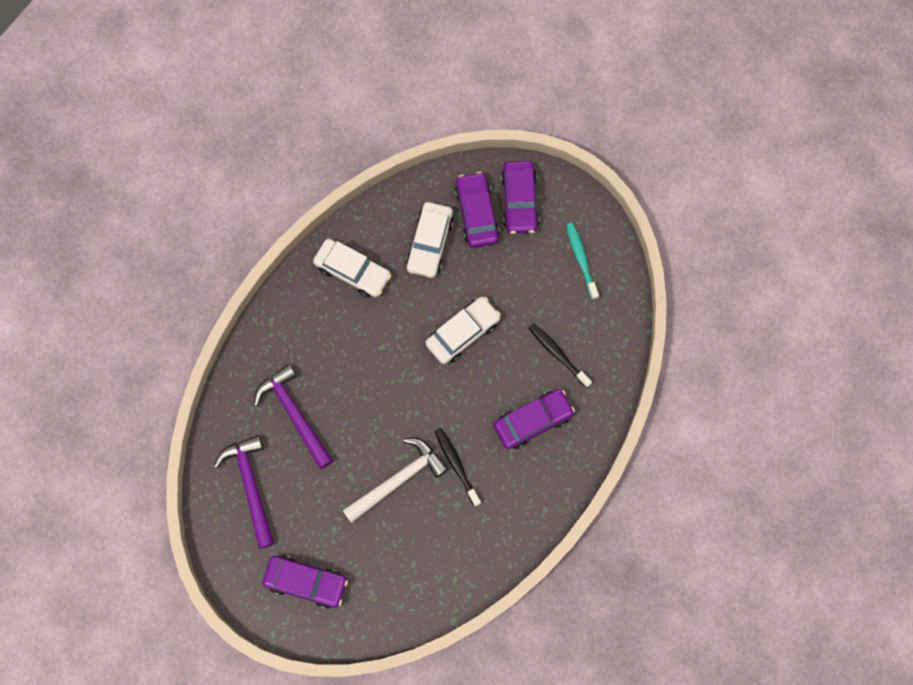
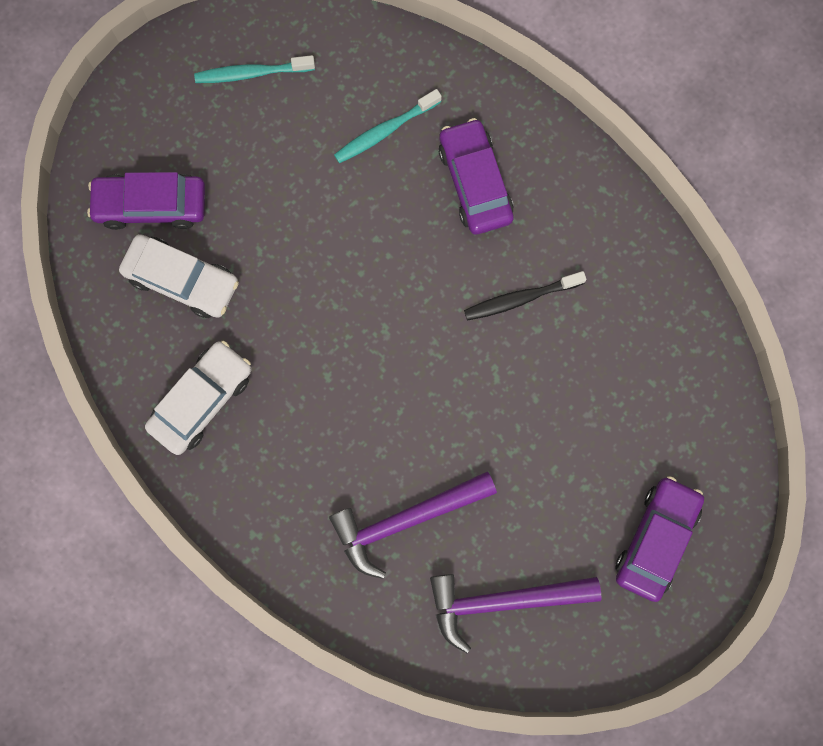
camera: 80 degrees left, 5 degrees up
white hammer [342,438,449,523] -> none
white car [425,297,501,364] -> none
purple car [501,161,539,234] -> none
black toothbrush [529,323,592,388] -> turquoise toothbrush [334,89,442,163]

